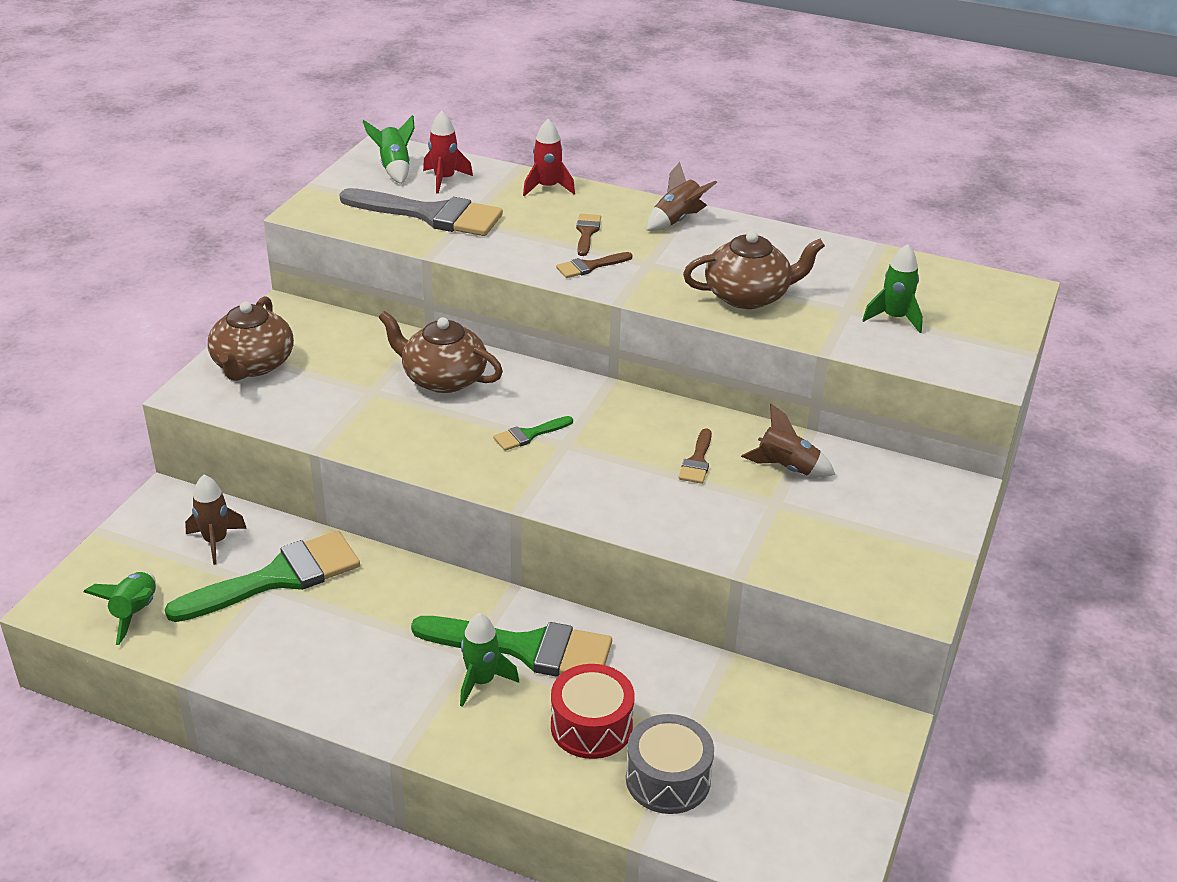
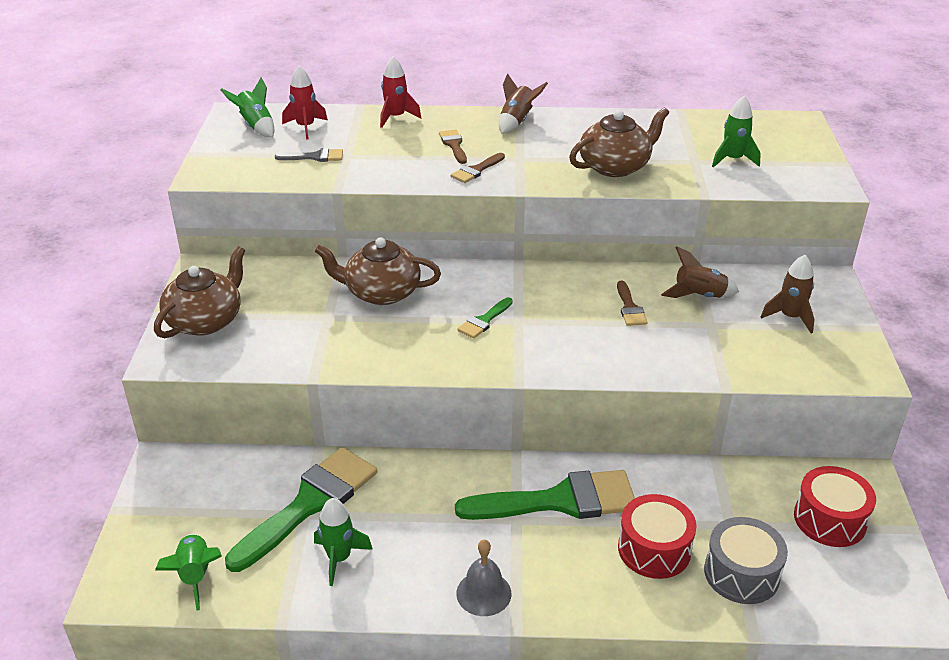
camera: 20 degrees left, 0 degrees up
brown rocket [185,475,247,565] -> brown rocket moved to [761,255,815,333]
brown teapot [208,296,294,381] -> brown teapot turned 135 degrees counterclockwise [154,246,246,338]
grey brush [339,188,503,236] -> grey brush [275,148,343,162], size x0.45
green rocket [460,613,519,707] -> green rocket moved to [314,498,373,586]
none -> grey bell [456,539,512,616]
none -> red drum [794,466,876,547]

